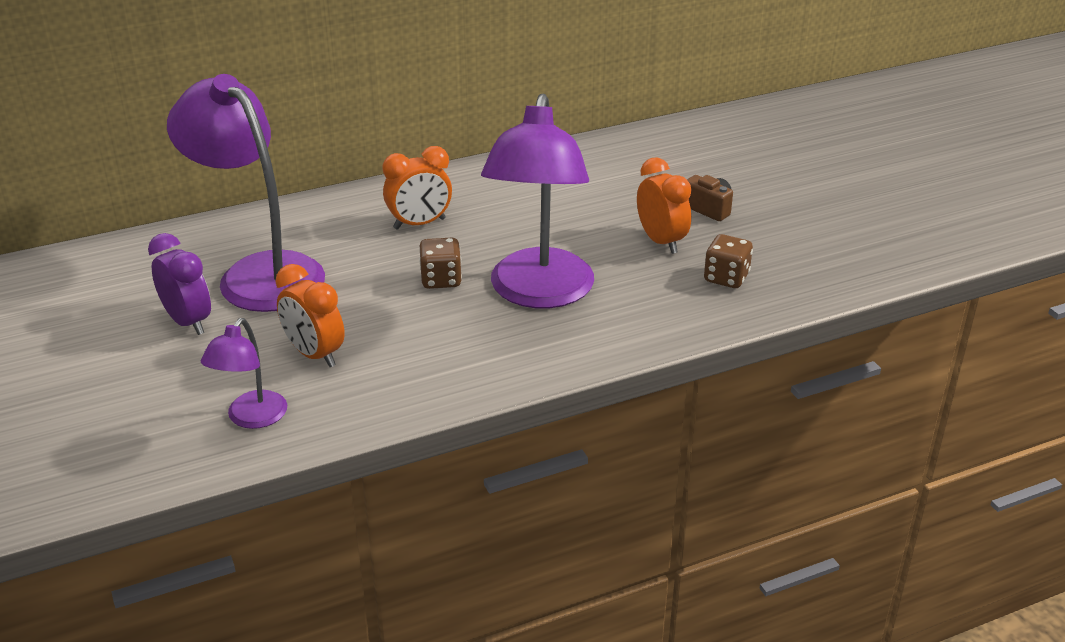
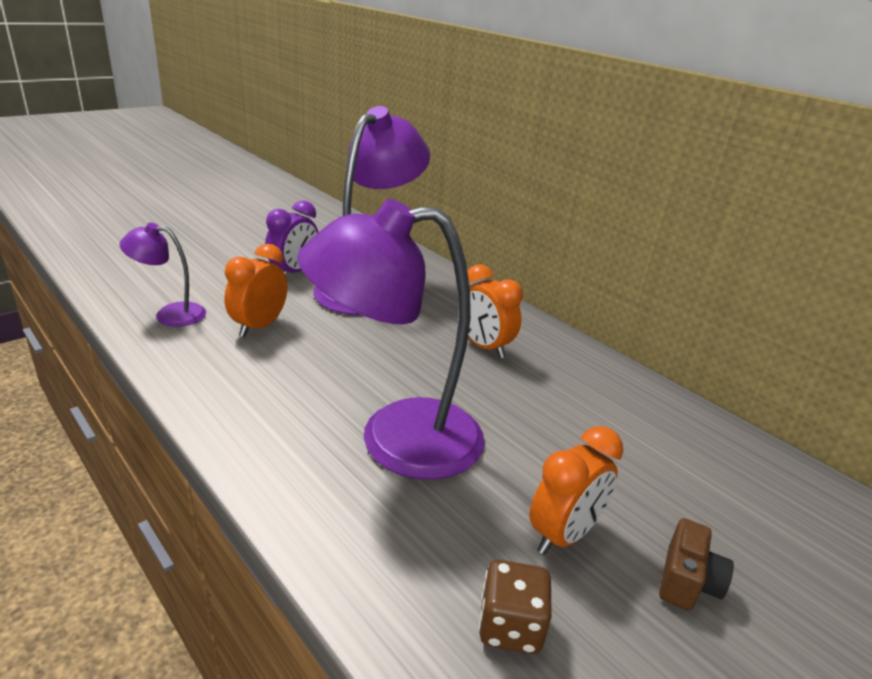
camera: 70 degrees right, 5 degrees down
brown dice [419,238,462,289] -> none

